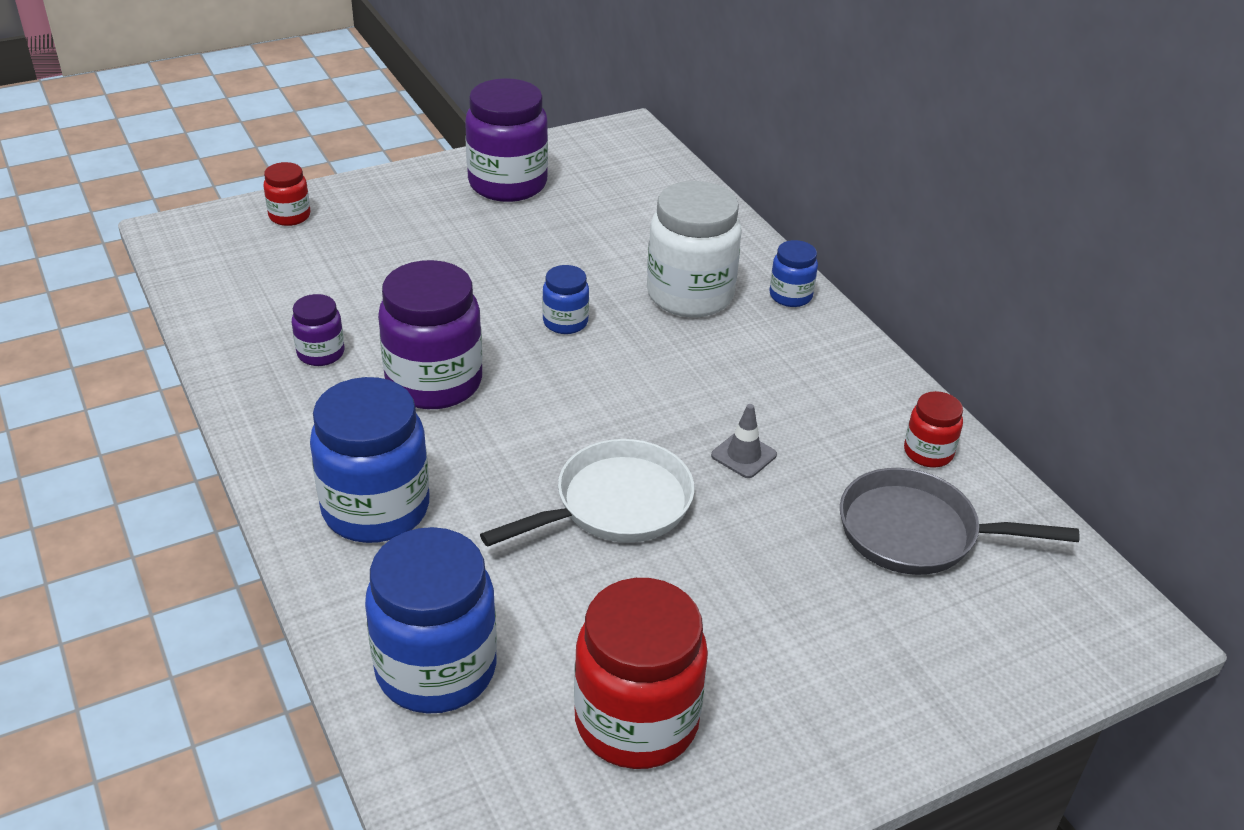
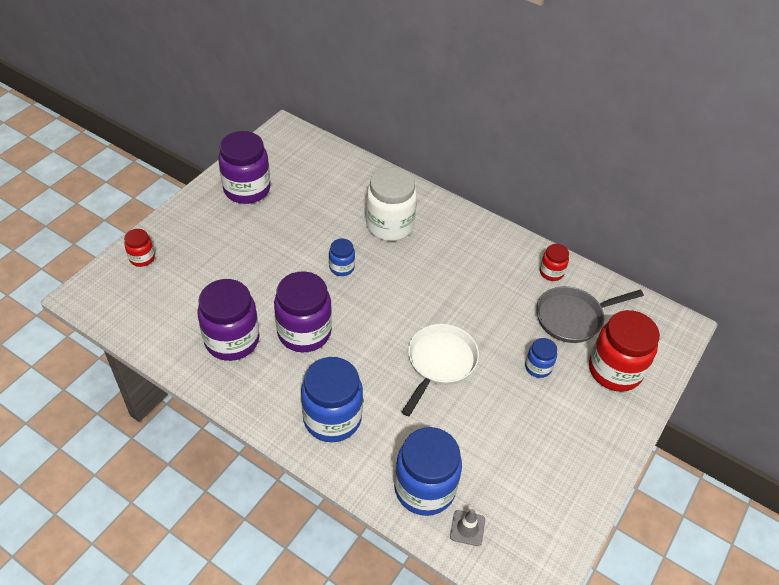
camera: 30 degrees left, 10 degrees up
purple jar [292,294,344,366] -> purple jar [197,279,259,361], size x2.00
red jar [574,578,708,769] -> red jar moved to [589,310,660,392]
grey traffic cone [711,404,777,478] -> grey traffic cone moved to [450,509,485,546]
blue jar [769,240,818,307] -> blue jar moved to [525,338,557,378]

